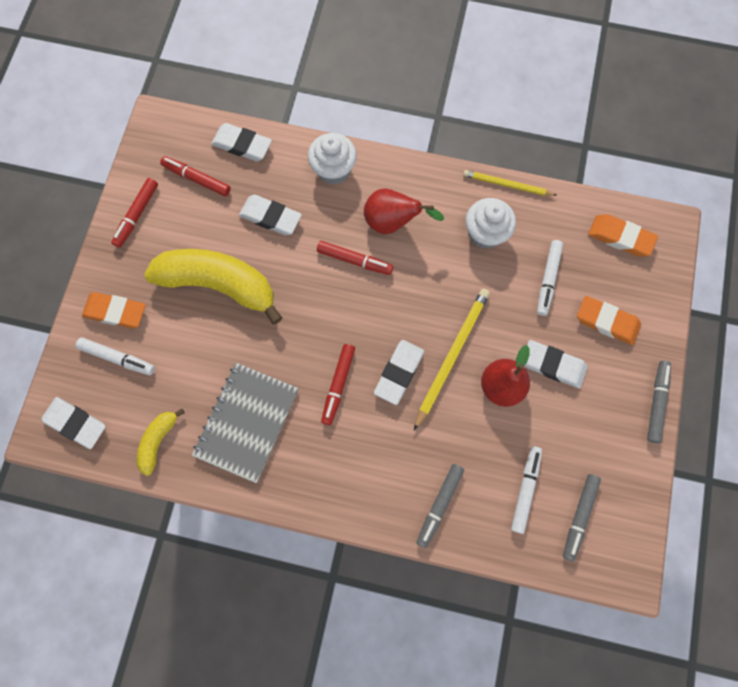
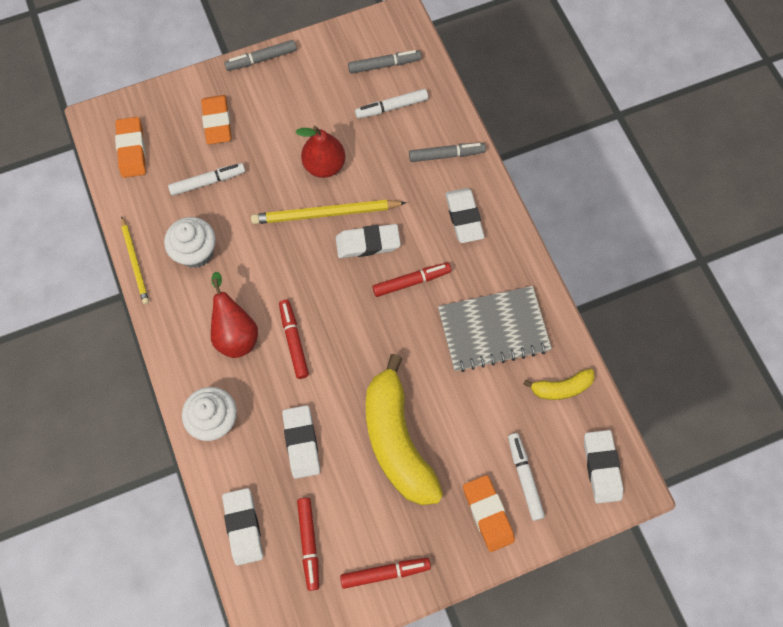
camera: 125 degrees left, 5 degrees down
white eraser [525,340,588,389] -> white eraser moved to [445,188,484,243]

